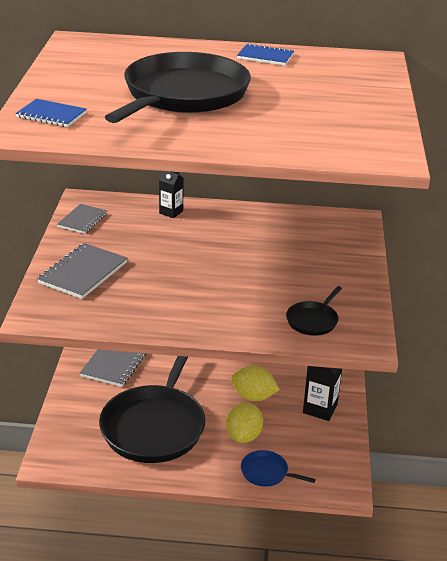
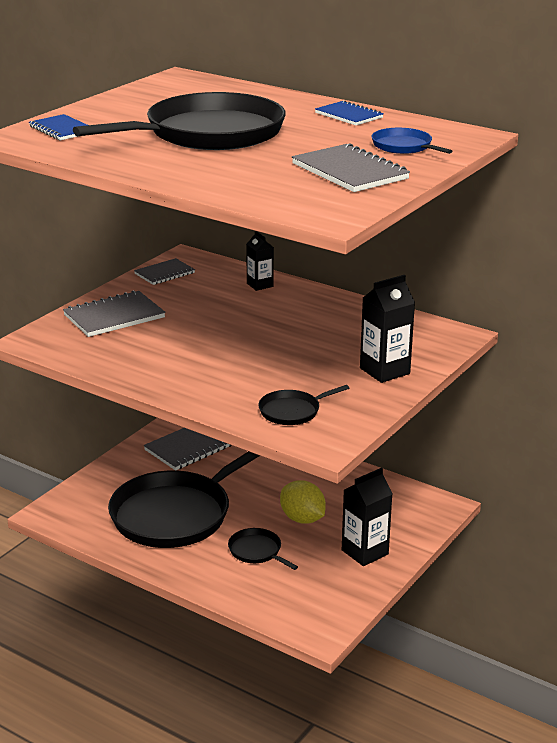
camera: 30 degrees right, 5 degrees down
yellow lemon [226,403,263,443] -> black pan [228,528,298,570]
blue pan [241,450,316,487] -> blue pan moved to [371,128,452,154]
none -> grey notebook [292,143,410,192]
none -> black carton [360,275,415,383]

